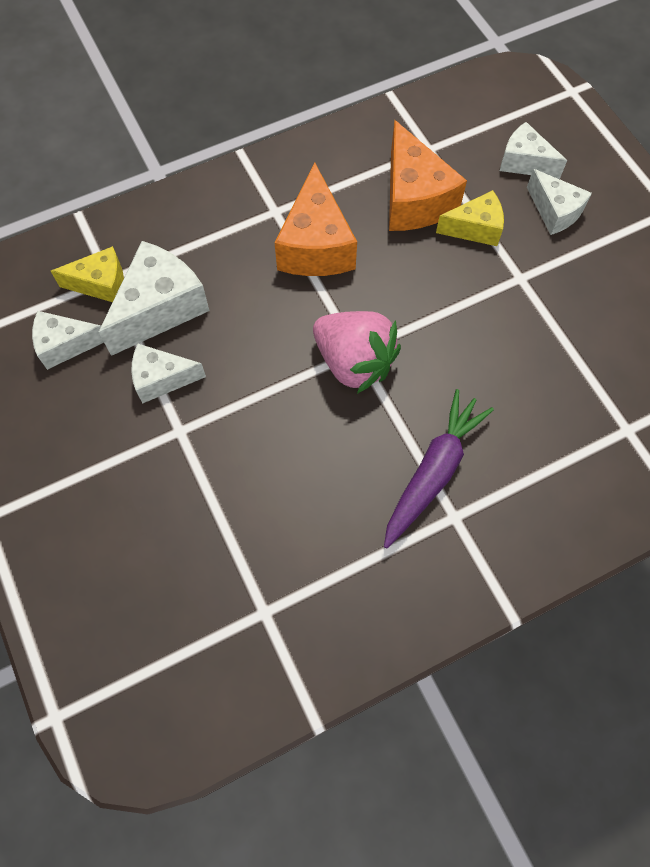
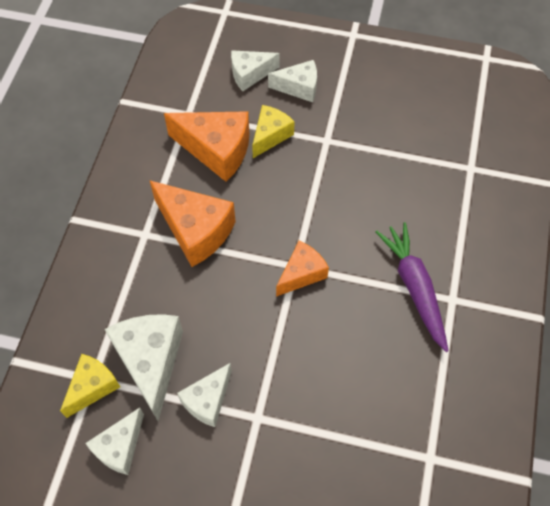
camera: 50 degrees left, 5 degrees down
pink strawberry [313,311,401,394] -> orange cheese [276,241,329,297]

